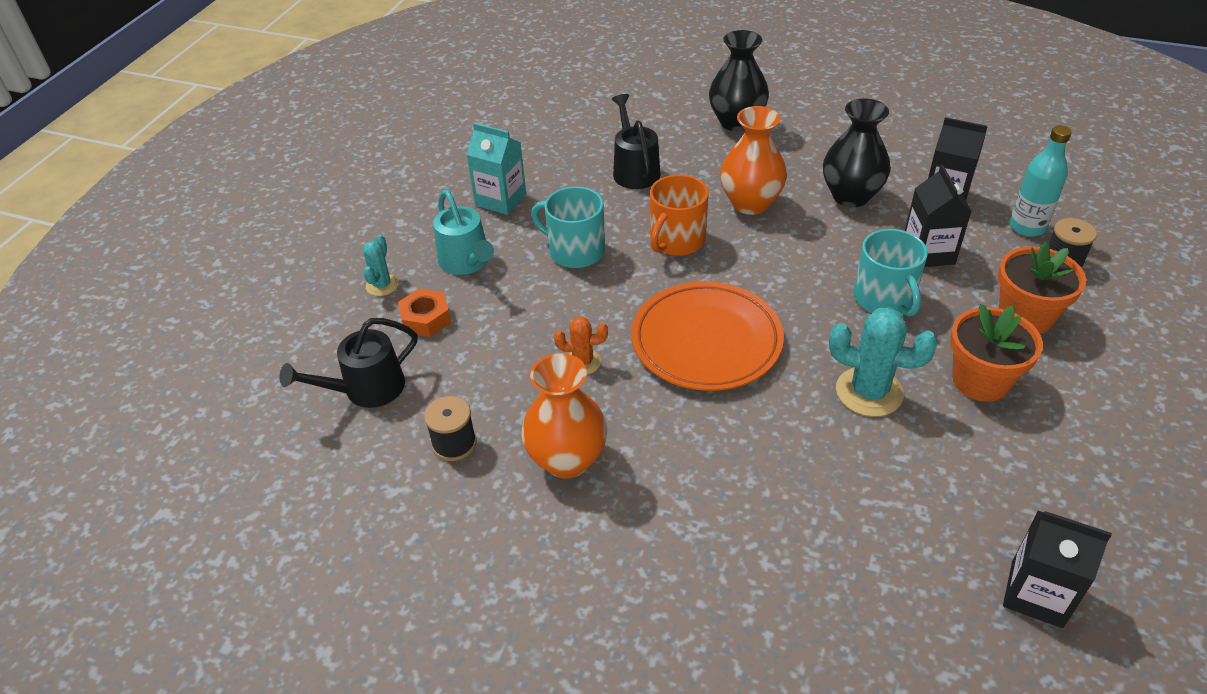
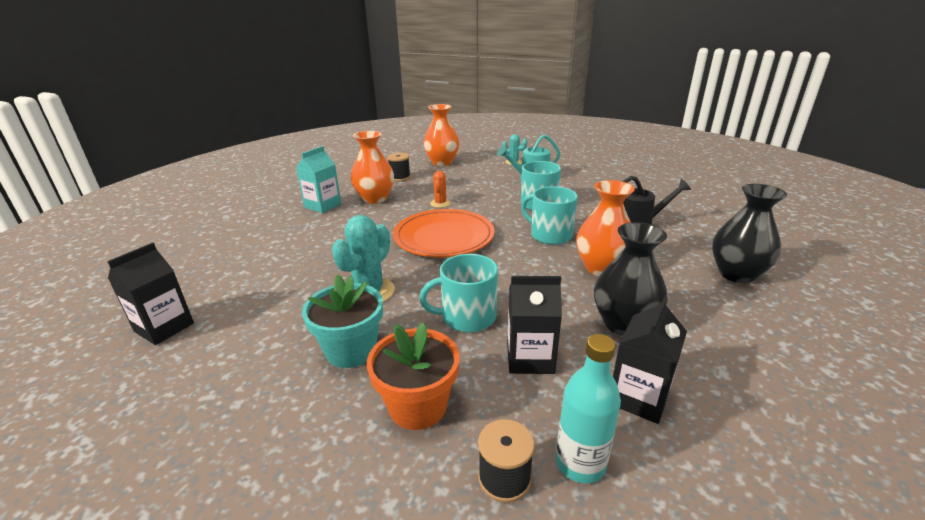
camera: 95 degrees right, 15 degrees down
black watering can [280,318,417,408] -> orange vase [423,104,459,166]
orange nut [398,289,451,337] -> none
turquoise carton [466,123,526,215] -> turquoise carton moved to [296,146,341,213]
orange mug [650,174,709,256] -> turquoise mug [521,186,578,245]
orange flower pot [950,304,1043,402] -> turquoise flower pot [302,274,383,368]

